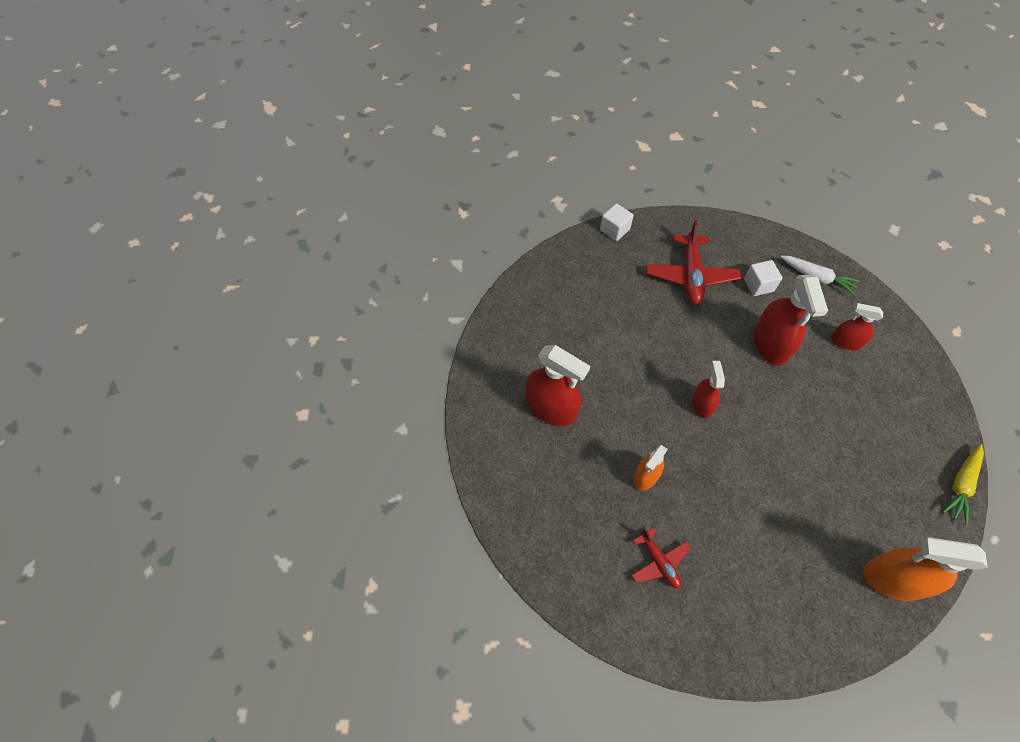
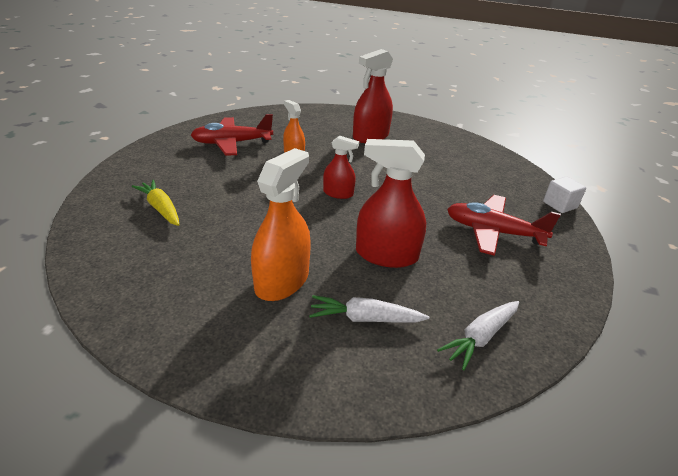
camera: 105 degrees right, 25 degrees down
red plane [631,527,691,588] -> red plane [191,114,273,156], size x1.72
white cube [744,260,782,296] -> none
red spray bottle [831,303,883,350] -> white carrot [309,295,429,323]
orange spray bottle [863,537,988,601] -> orange spray bottle moved to [251,148,311,301]
yellow carrot [943,444,984,525] -> yellow carrot moved to [132,180,179,226]

